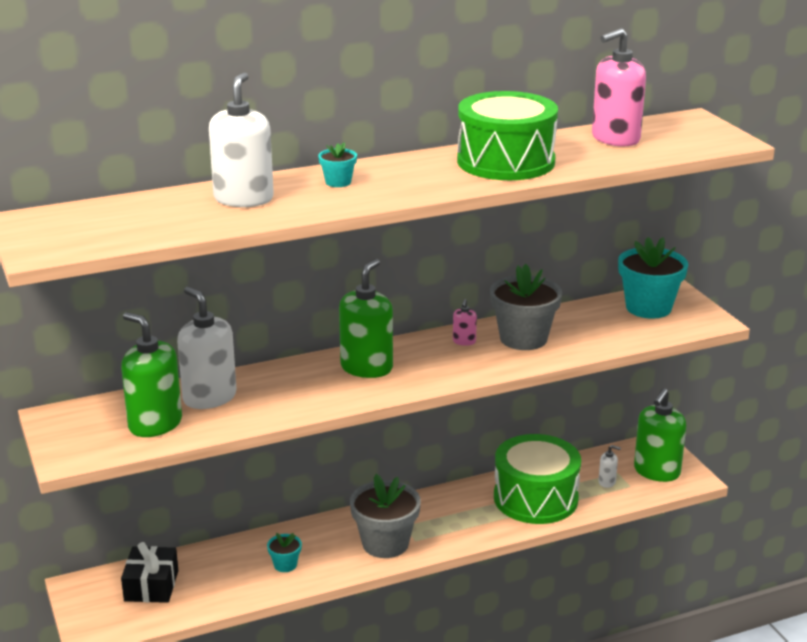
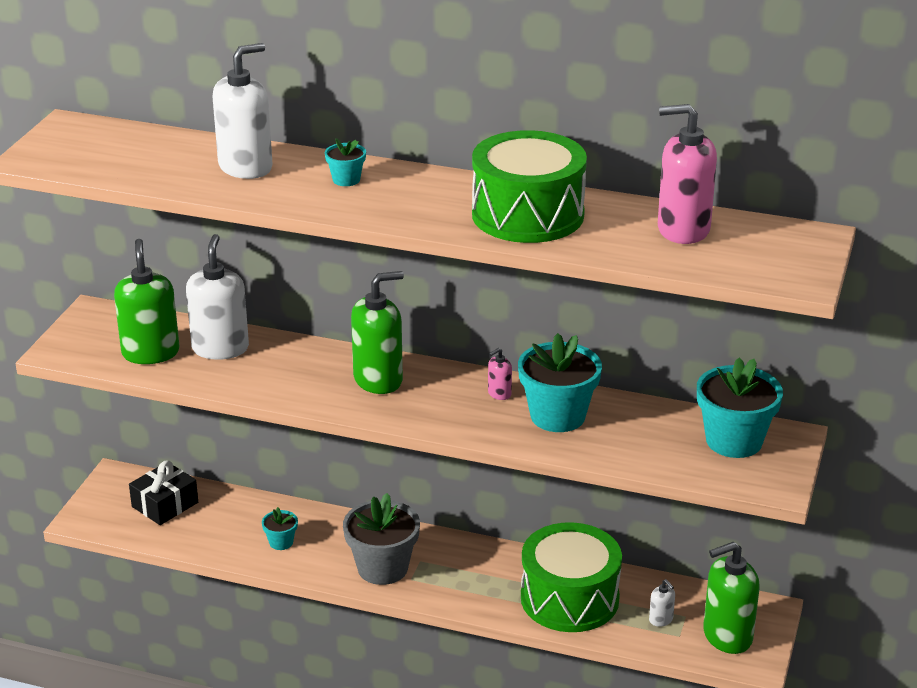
camera: 40 degrees right, 5 degrees up
grey flower pot [490,264,562,350] -> turquoise flower pot [518,333,602,432]

